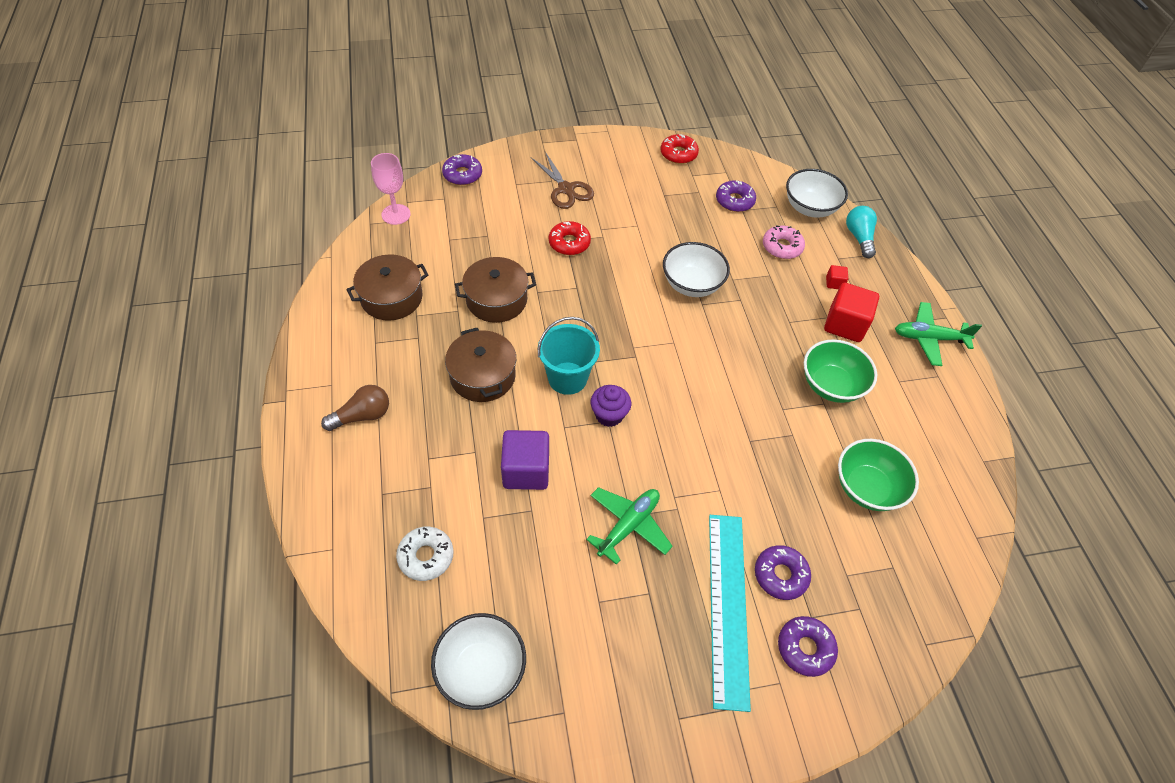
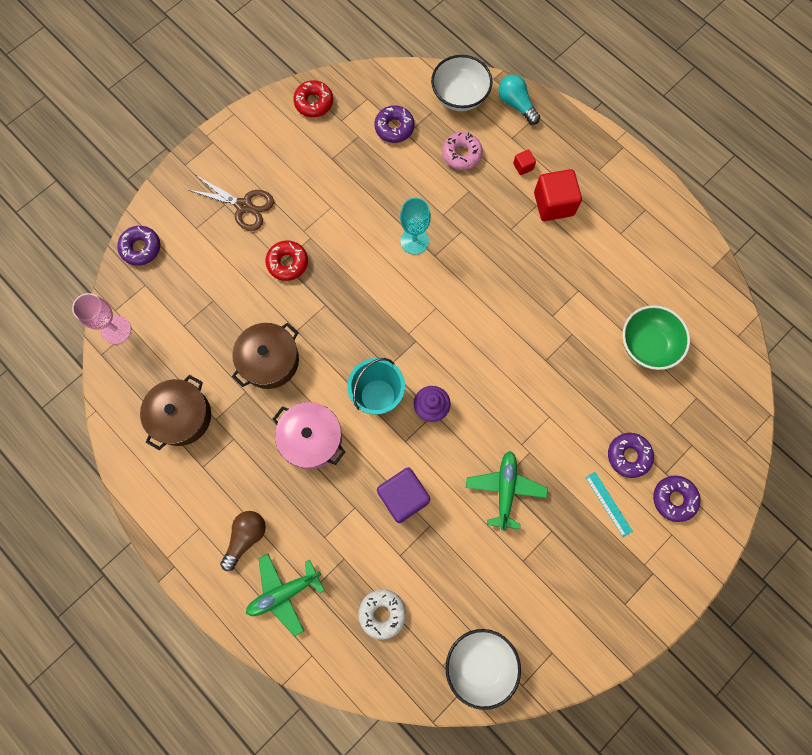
camera: 30 degrees left, 20 degrees up
brown pot [445,328,516,402] -> pink pot [273,402,345,469]
white bowl [663,242,730,297] -> turquoise goblet [400,197,431,255]
turquoise ruler [709,515,751,712] -> turquoise ruler [585,472,633,537], size x0.43
green bowl [804,339,877,403] -> none
green plane [895,302,982,366] -> green plane moved to [246,554,325,637]

